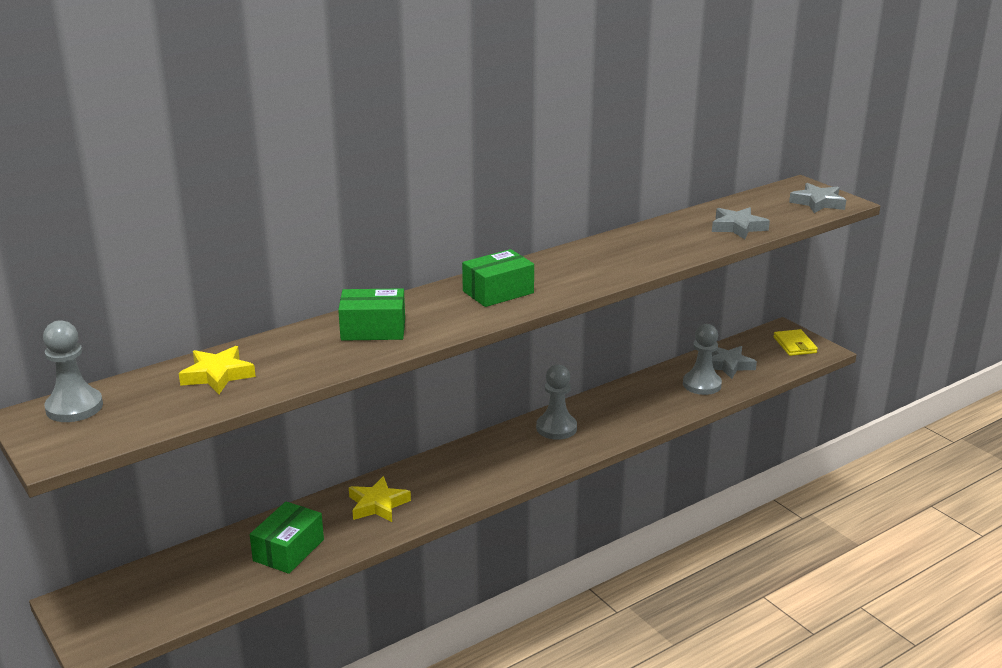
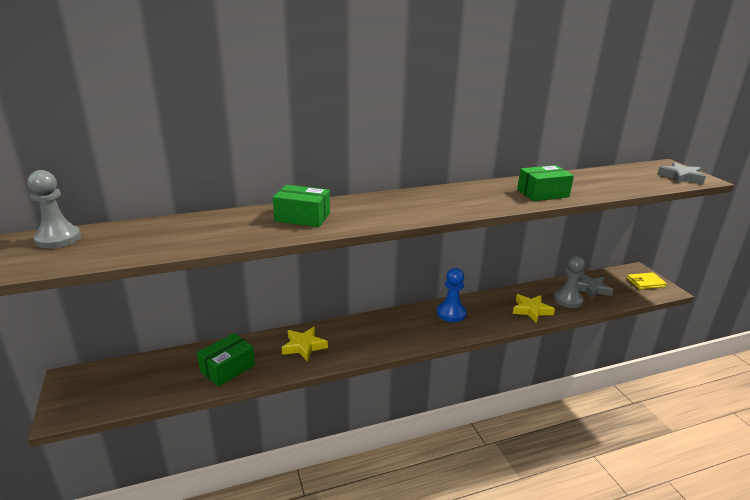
camera: 15 degrees right, 0 degrees up
yellow star [179,346,256,394] -> yellow star moved to [513,294,555,323]
green box [462,249,534,307] -> green box moved to [517,165,574,201]
grey pawn [536,365,577,440] -> blue pawn [437,268,467,322]
grey star [712,207,770,239] -> none
yellow wallet [773,329,818,356] -> yellow wallet turned 75 degrees clockwise [627,272,667,289]

